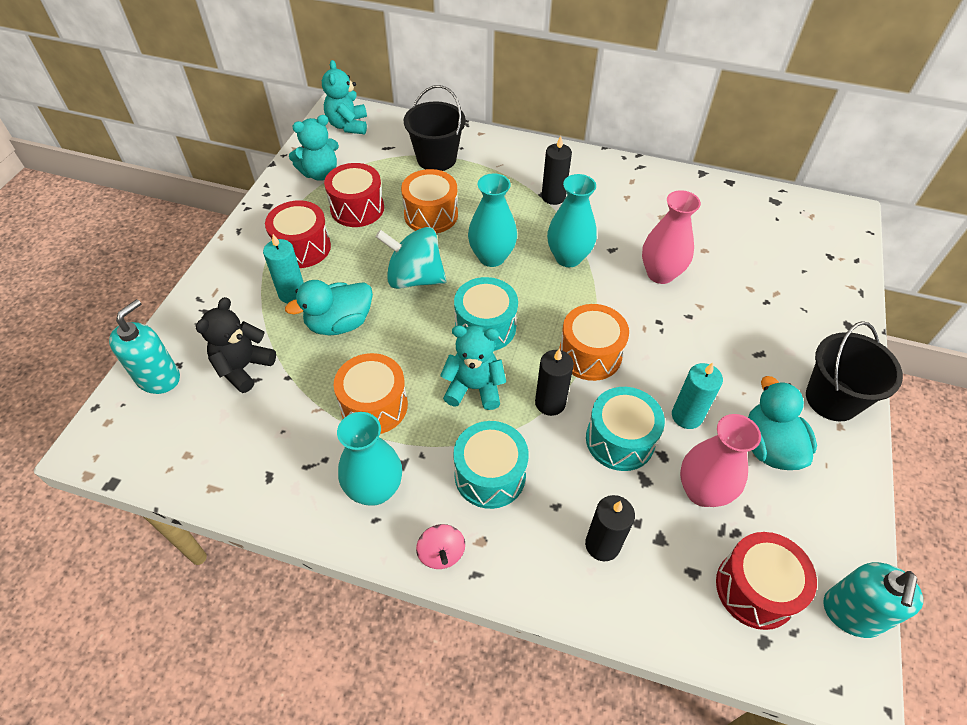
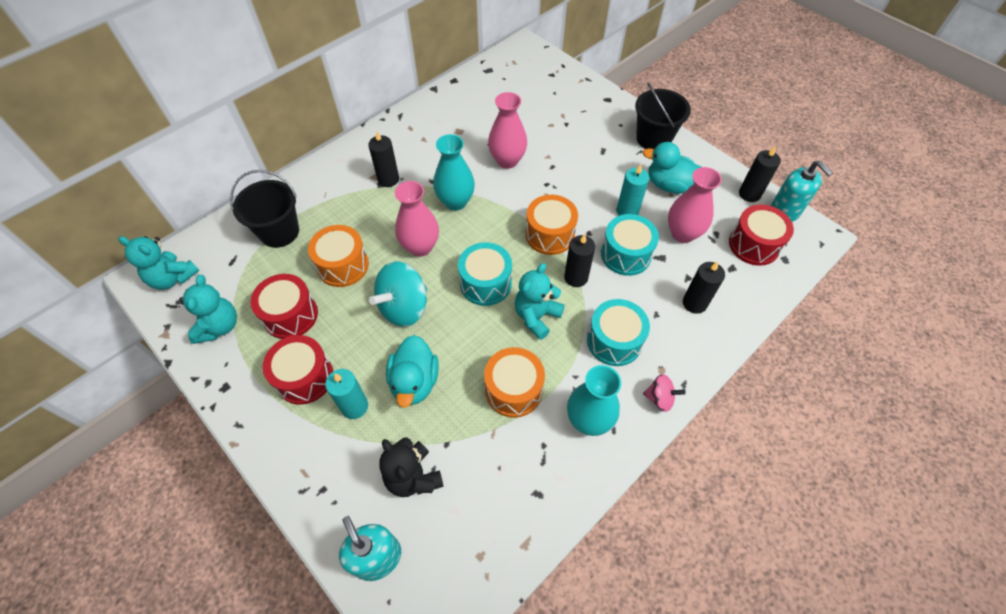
camera: 60 degrees left, 5 degrees up
turquoise vase [468,173,517,267] -> pink vase [395,181,439,257]
none -> black candle [739,146,781,202]

